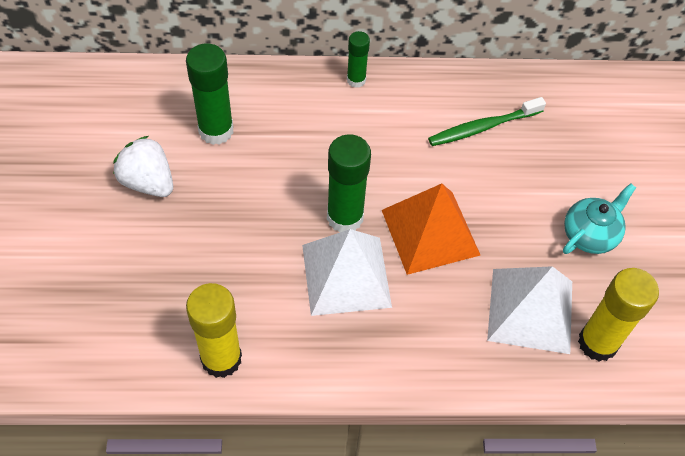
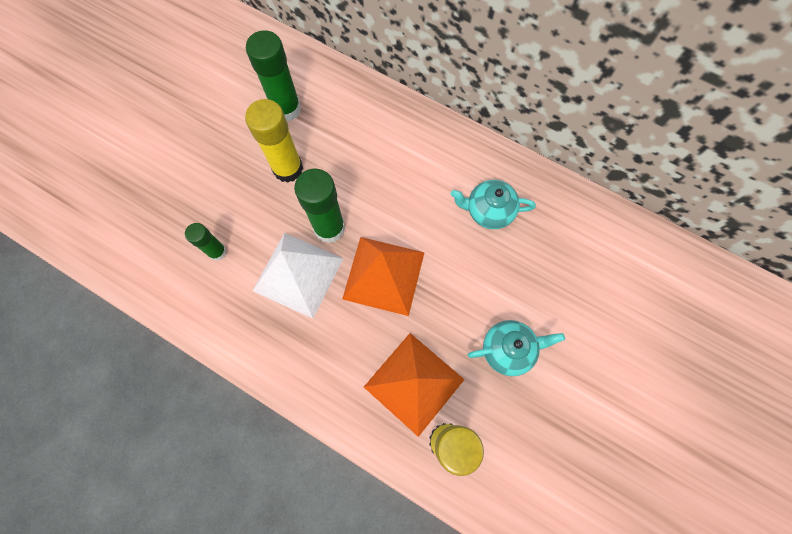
camera: 35 degrees right, 15 degrees up
white strawberry [113,136,173,197] -> none
yellow glue stick [186,283,242,378] -> yellow glue stick moved to [245,99,303,183]
green glue stick [347,31,370,88] -> green glue stick moved to [185,223,227,261]
green toothbrush [428,97,546,146] -> turquoise teapot [451,180,536,229]
white pyramid [487,266,572,354] -> orange pyramid [364,333,465,437]

